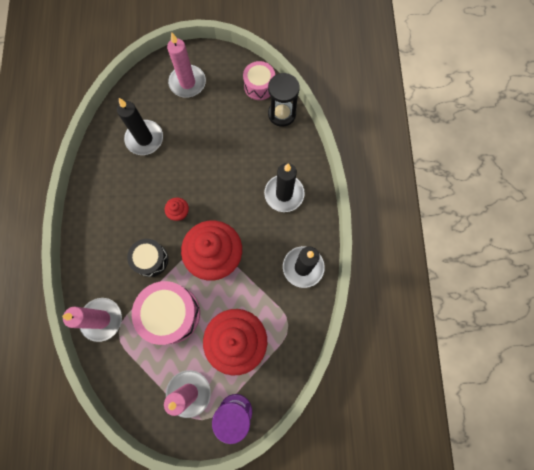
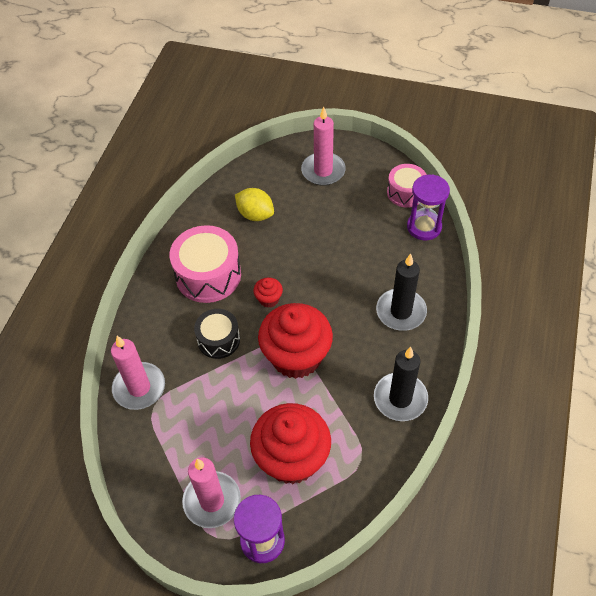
camera: 20 degrees right, 20 degrees down
black candle [117,98,163,155] -> yellow lemon [235,188,274,221]
pink drum [132,281,200,345] -> pink drum moved to [170,225,241,303]
black hourglass [268,73,300,127] -> purple hourglass [407,174,450,240]

